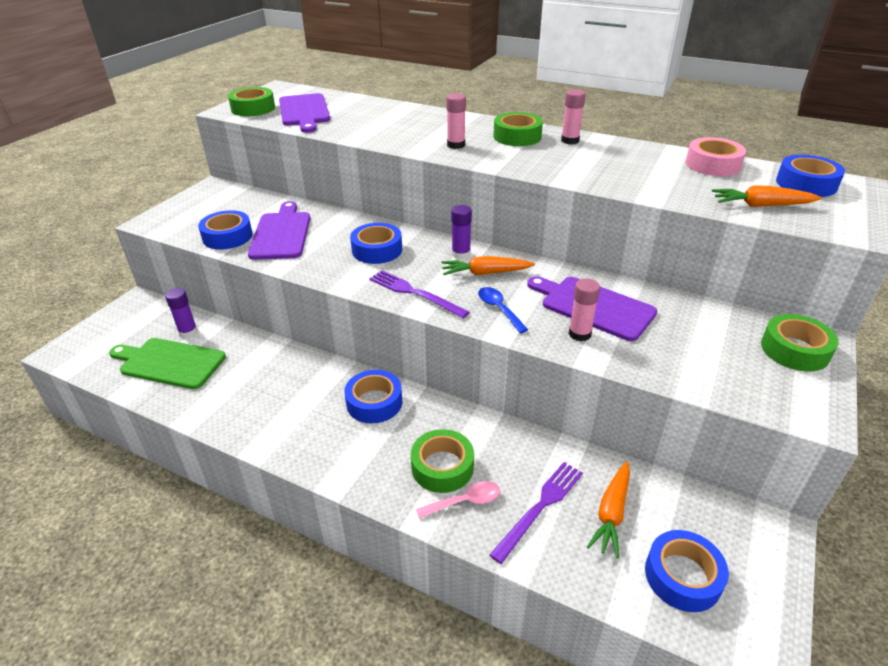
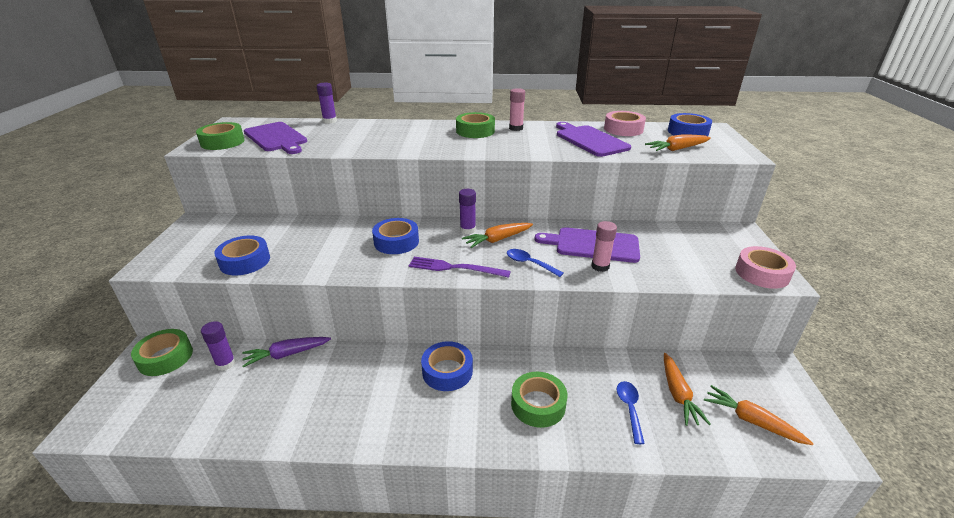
camera: 25 degrees left, 5 degrees down
green cutting board [109,338,226,389] -> none
purple cutting board [248,201,310,260] -> purple cutting board moved to [556,122,631,157]
pink spoon [416,481,500,519] -> none
pink glue stick [446,93,466,149] -> none
purple fork [490,462,583,564] -> blue spoon [617,381,645,444]
blue tape [645,530,729,612] -> orange carrot [704,385,814,445]
green tape [761,314,839,371] -> green tape moved to [131,329,193,376]
none -> purple carrot [242,337,331,367]
none -> purple glue stick [317,83,337,124]
none -> pink tape [735,246,796,289]

